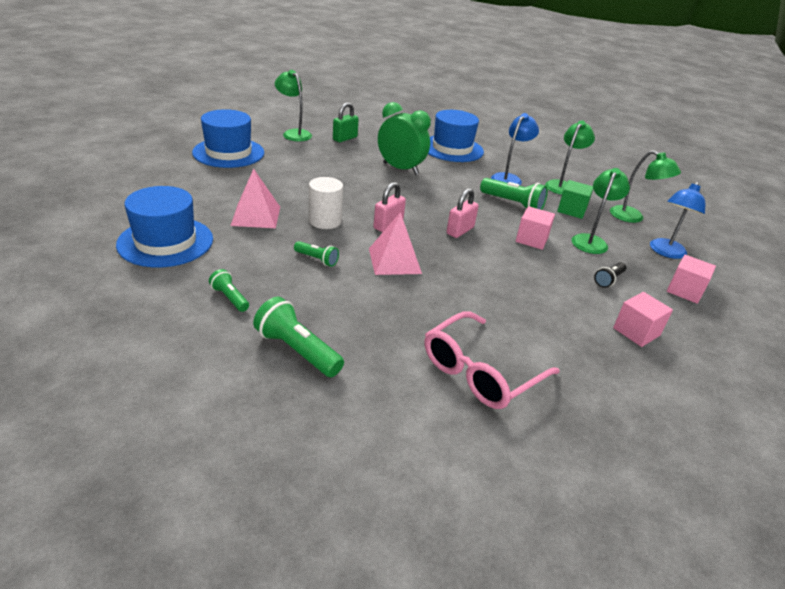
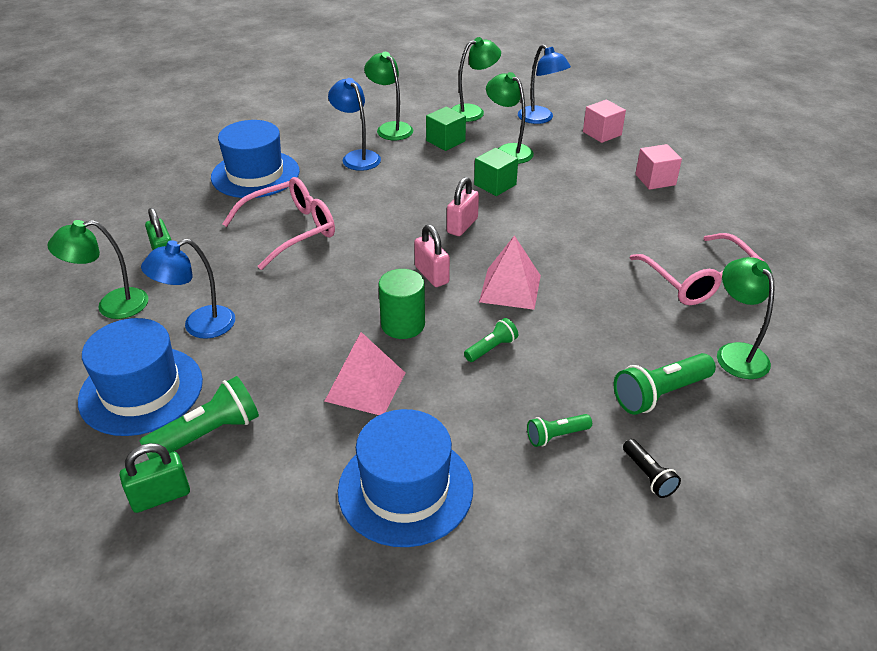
camera: 65 degrees left, 5 degrees up
white cylinder [309,177,343,229] -> green cylinder [378,269,425,339]
green clock [378,102,431,175] -> pink glasses [222,177,335,270]
pink padlock [446,188,479,238] -> pink padlock turned 60 degrees clockwise [447,177,479,236]
green flashlight [480,178,548,210] -> green flashlight moved to [140,376,259,460]
pink cube [516,206,555,250] -> green cube [474,148,518,196]
black flashlight [594,262,627,288] -> black flashlight moved to [623,439,681,498]
none -> green padlock [120,443,190,513]
none -> blue lamp [141,239,235,339]
none -> green lamp [717,257,775,379]

